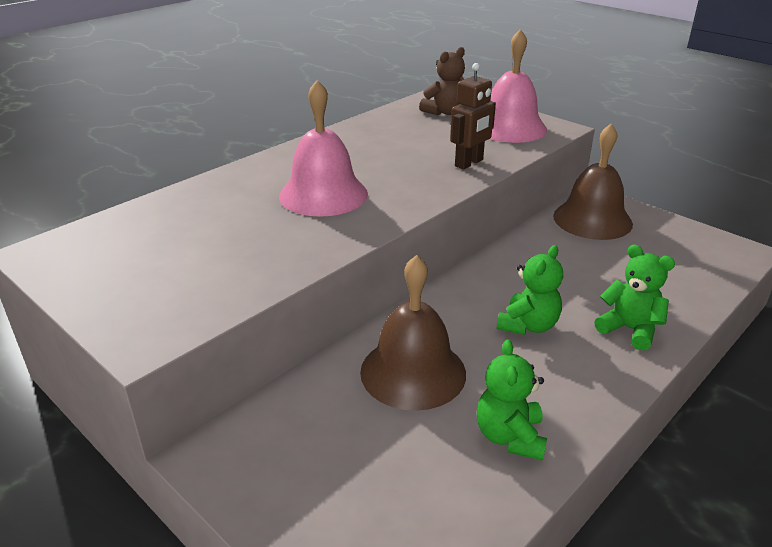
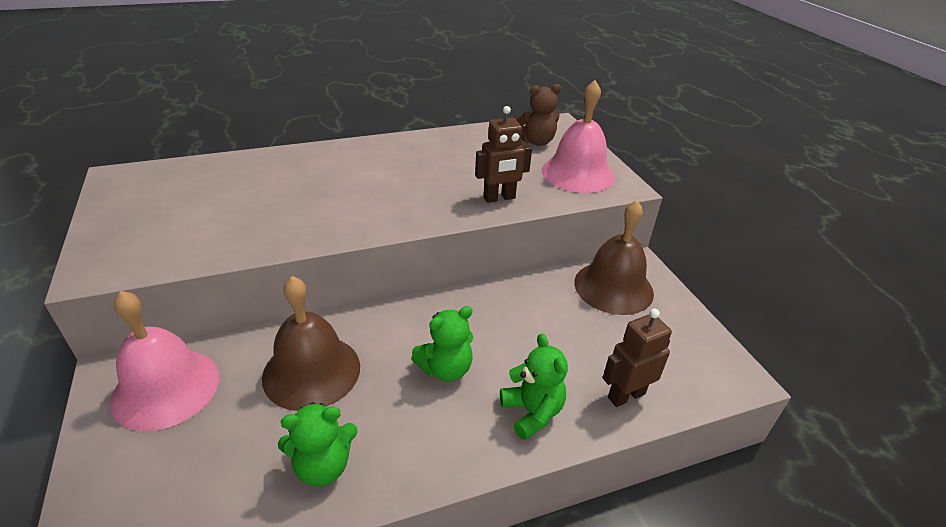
camera: 25 degrees right, 5 degrees up
pink bell [279,80,368,217] -> pink bell moved to [110,291,219,431]
green teddy bear [477,339,547,460] -> green teddy bear turned 135 degrees counterclockwise [278,402,358,487]
none -> brown robot [603,309,672,407]

